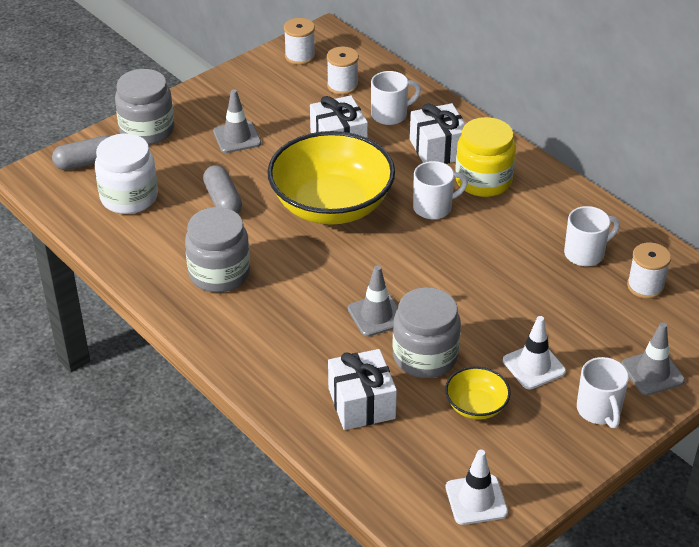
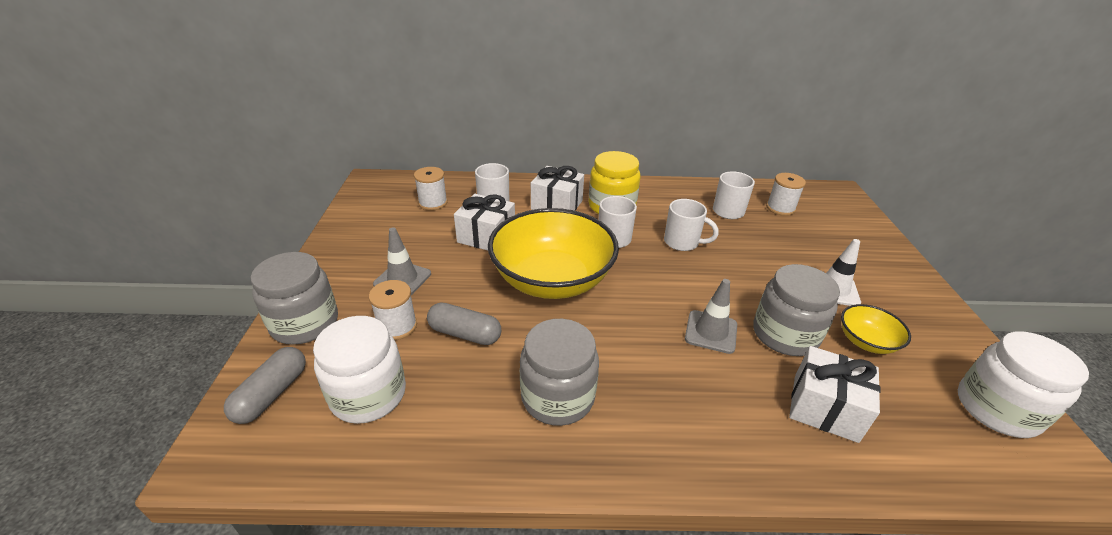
camera: 50 degrees left, 5 degrees down
white spool [284,18,315,65] -> white spool moved to [369,280,417,340]
white traffic cone [446,450,508,525] -> white jar [958,331,1089,438]
white mug [577,357,629,428] -> white mug moved to [664,199,719,251]
grey traffic cone [622,322,685,395] -> none

